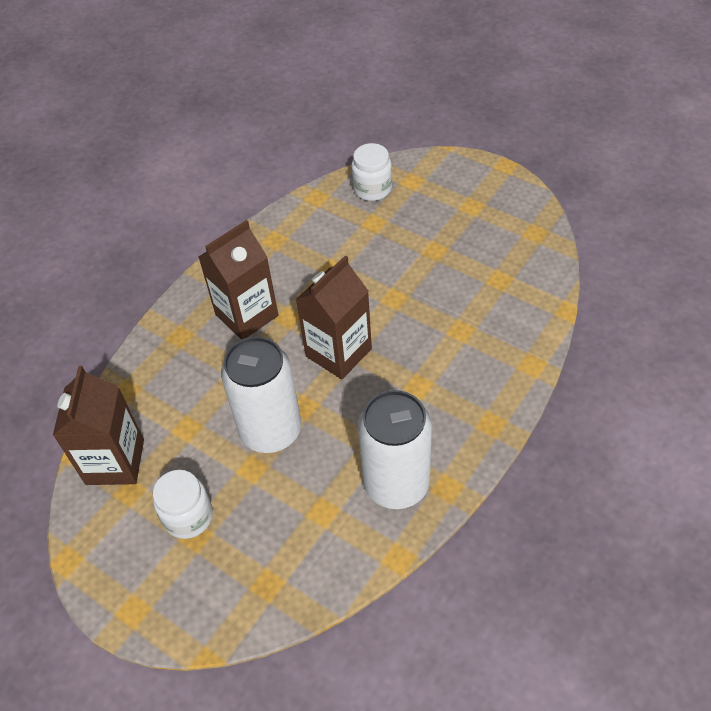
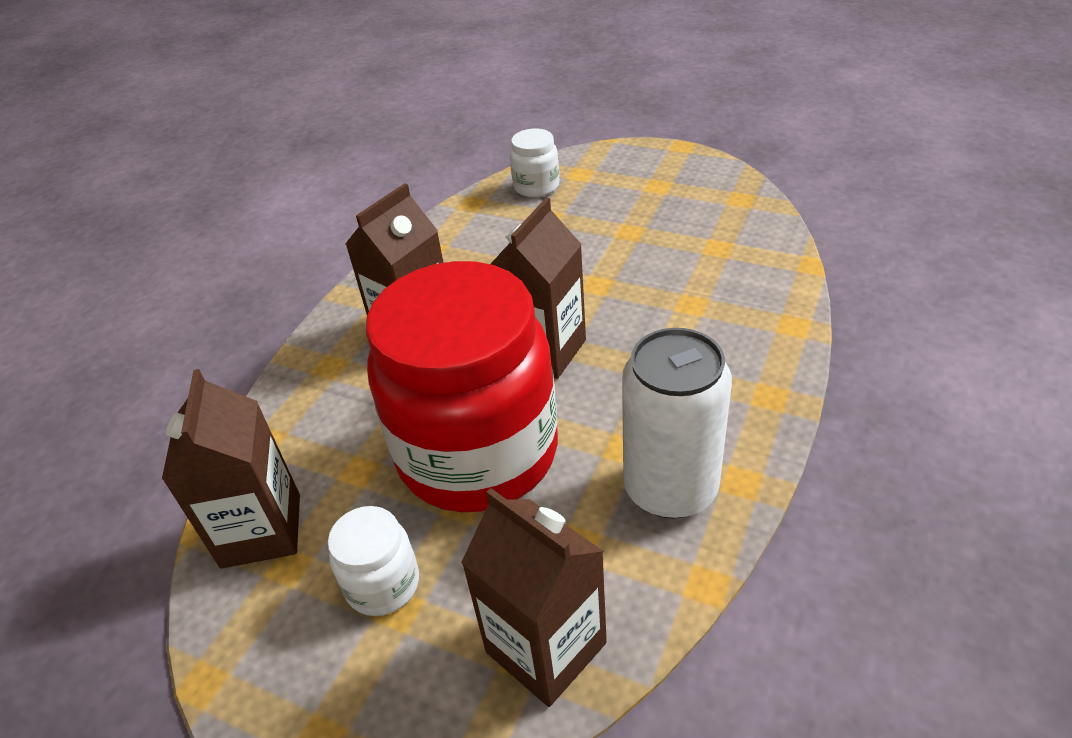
camera: 10 degrees left, 10 degrees down
white can [221,336,301,453] -> red jar [366,261,558,512]
none -> brown carton [461,488,607,707]

